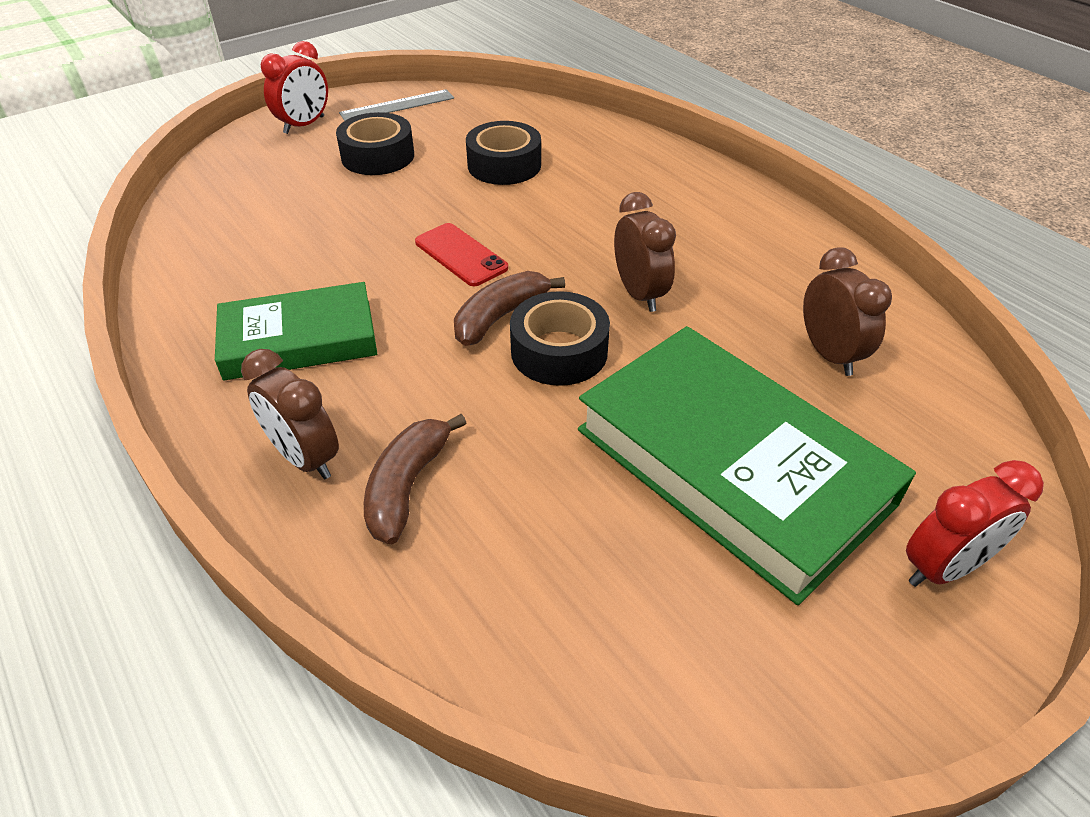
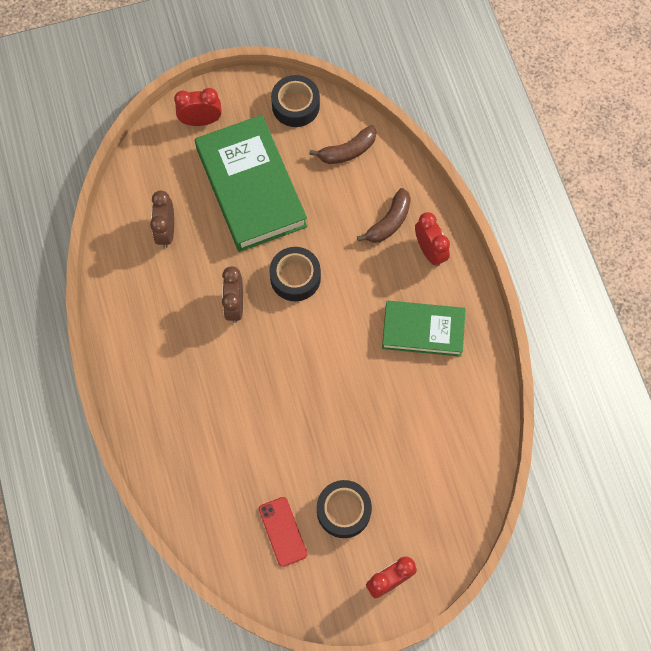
camera: 160 degrees left, 25 degrees up
brown clock [241,349,339,479] -> red clock [415,212,450,267]
grey ruler [339,89,454,121] -> none
red phone [415,223,508,286] -> red phone moved to [259,497,307,567]
brown banana [454,271,565,346] -> brown banana moved to [309,125,376,164]
black tape [466,121,541,185] -> black tape moved to [271,75,320,127]

